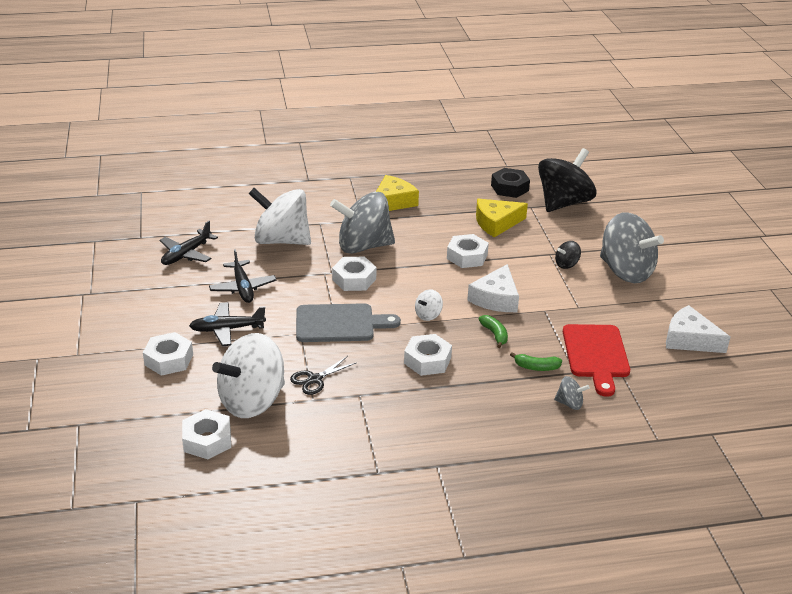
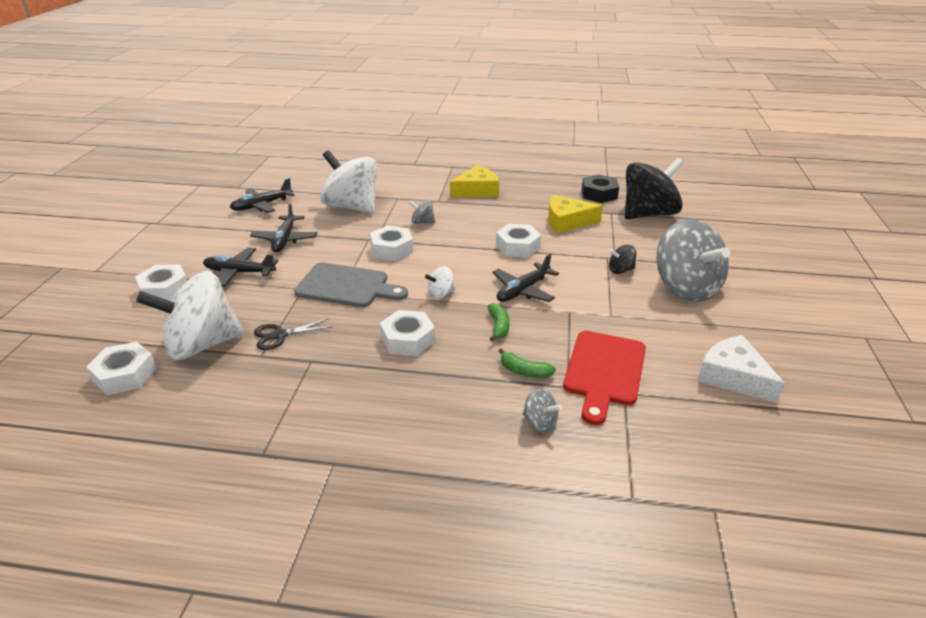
camera: 20 degrees right, 0 degrees up
grey spinning top [330,192,395,254] -> grey spinning top [409,200,435,224], size x0.42
white cheese [467,264,519,312] -> black plane [492,254,559,302]

